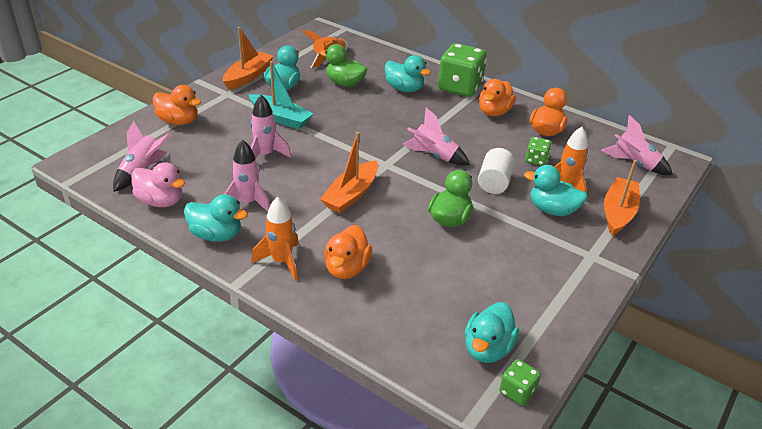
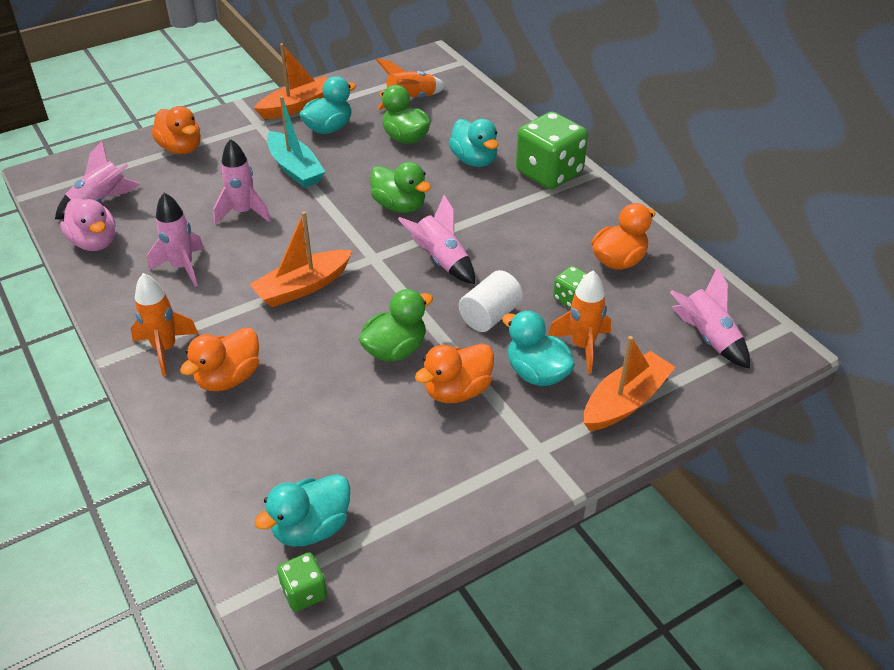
camera: 25 degrees right, 5 degrees up
turquoise duck [184,194,248,242] -> none
orange duck [479,79,516,116] -> orange duck moved to [415,344,494,403]
none -> green duck [370,162,431,213]

